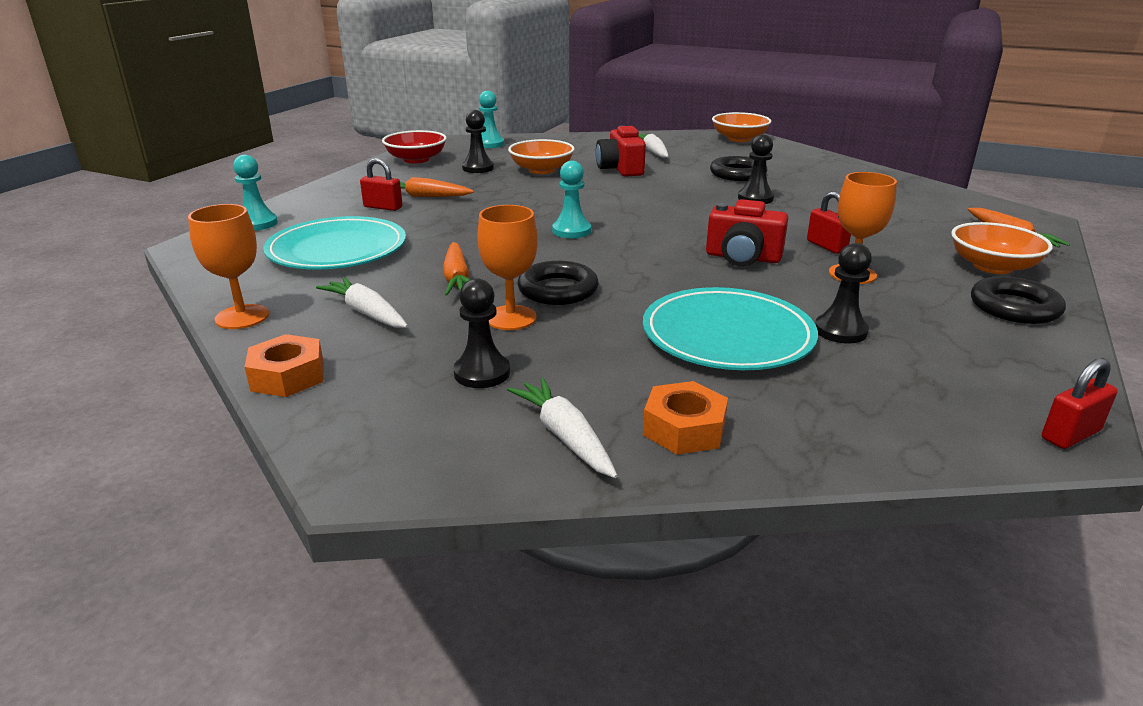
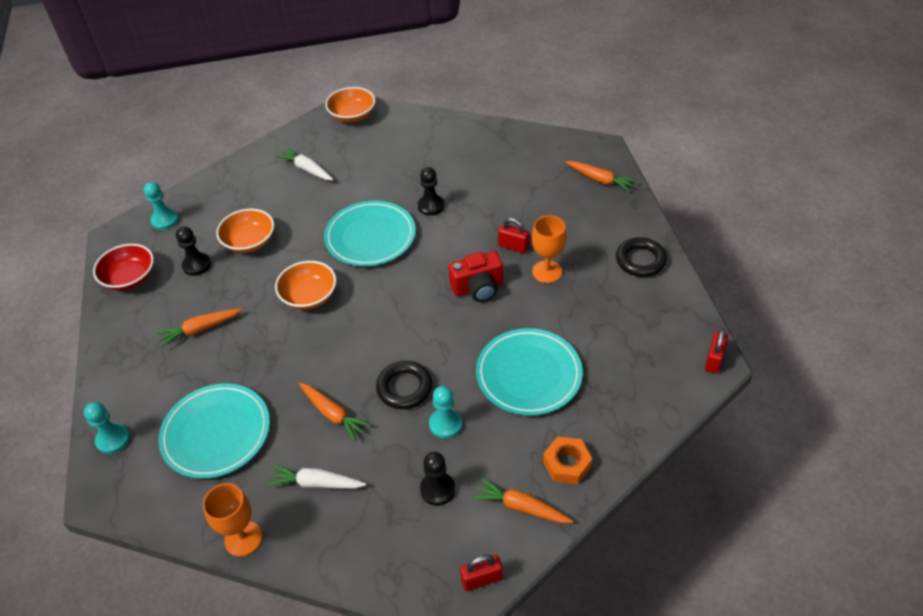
camera: 35 degrees left, 20 degrees up
orange nut [245,334,324,397] -> none
red padlock [360,158,403,211] -> red padlock moved to [460,555,503,591]
orange goblet [477,205,538,330] -> none
white carrot [507,377,618,478] -> orange carrot [473,478,573,523]
turquoise pawn [552,161,591,238] -> turquoise pawn moved to [429,386,462,439]
red camera [596,126,646,177] -> none
black ring [710,156,768,181] -> none
black pawn [815,243,872,344] -> none
orange bowl [951,222,1053,274] -> orange bowl moved to [275,261,336,310]
none -> turquoise plate [324,201,416,266]

